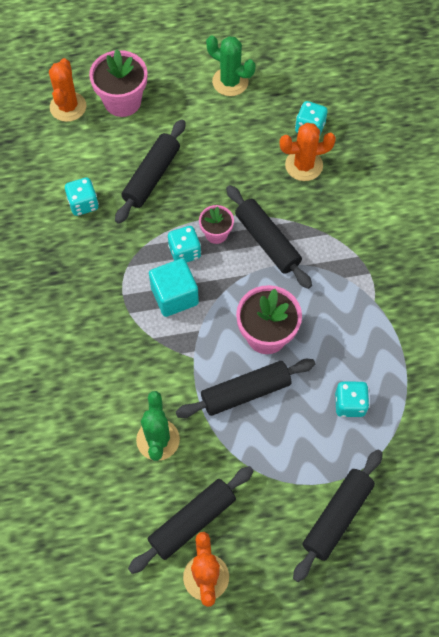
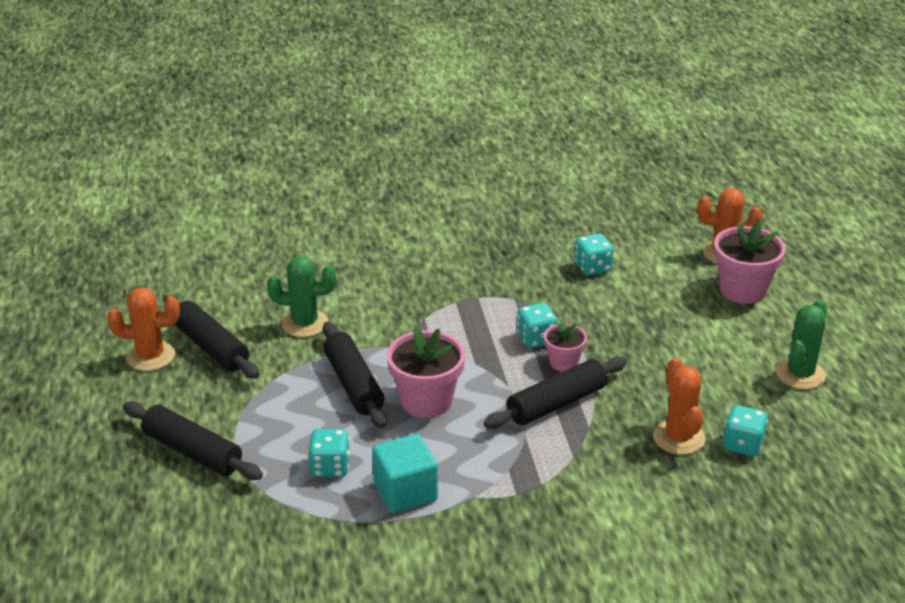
camera: 90 degrees right, 30 degrees down
black rolling pin [115,119,186,224] -> none
turquoise cube [149,258,199,317] -> turquoise cube moved to [372,434,438,513]

